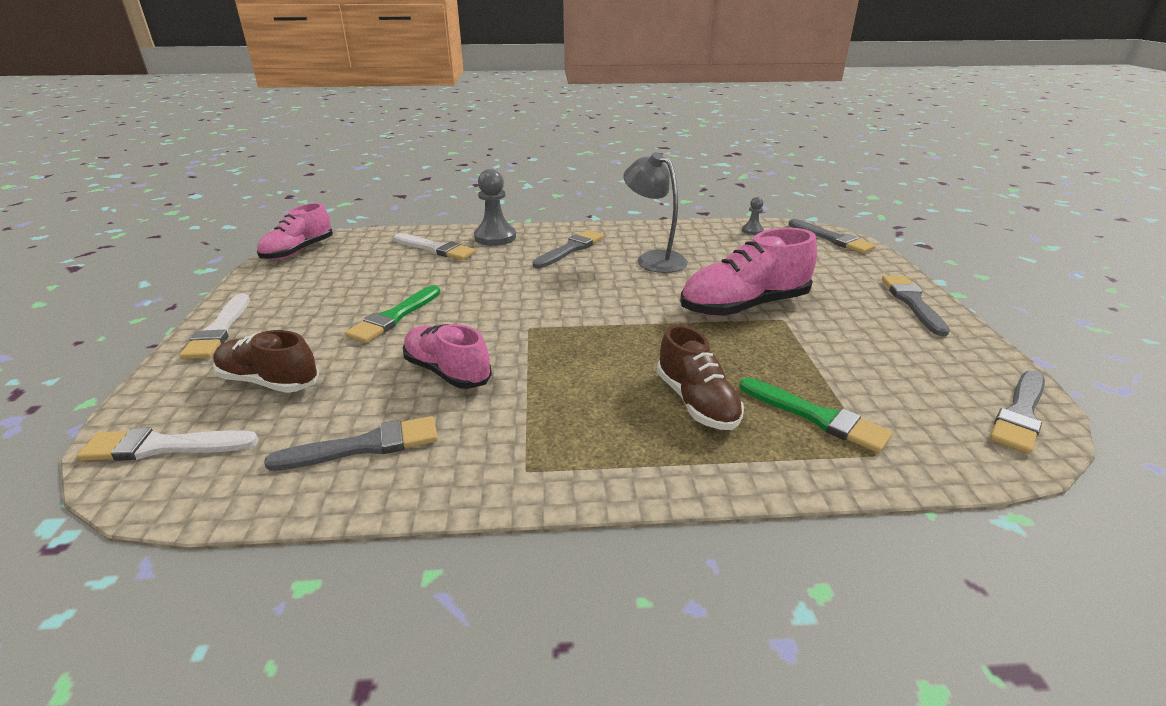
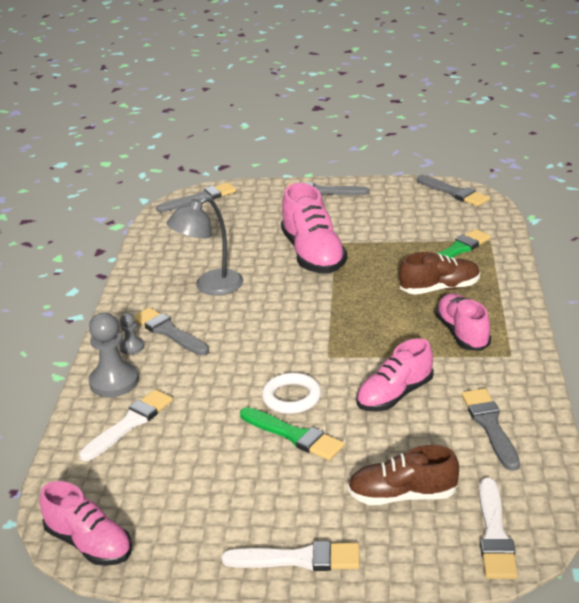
camera: 80 degrees left, 0 degrees up
brown shoe [213,330,319,393] -> brown shoe turned 60 degrees clockwise [348,445,459,505]
grey pawn [742,197,764,235] -> grey pawn moved to [120,313,144,354]
none -> white ring [262,373,321,414]
none -> pink shoe [435,293,491,351]

